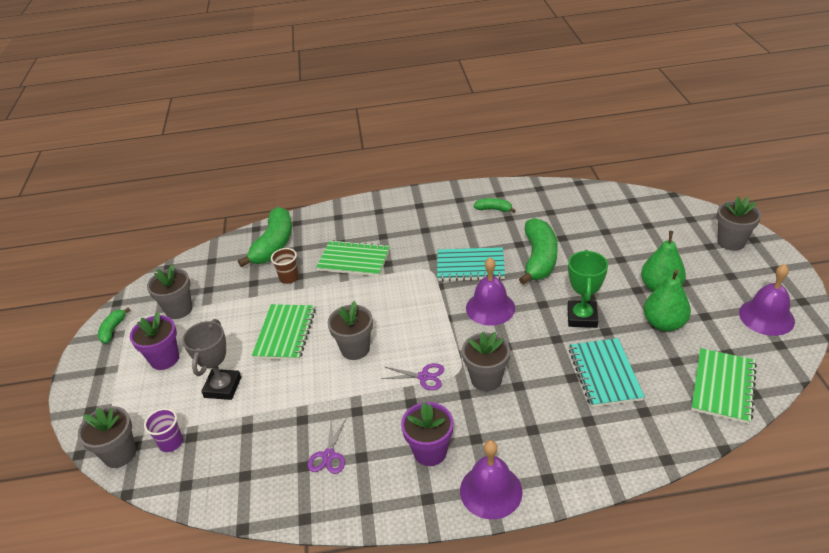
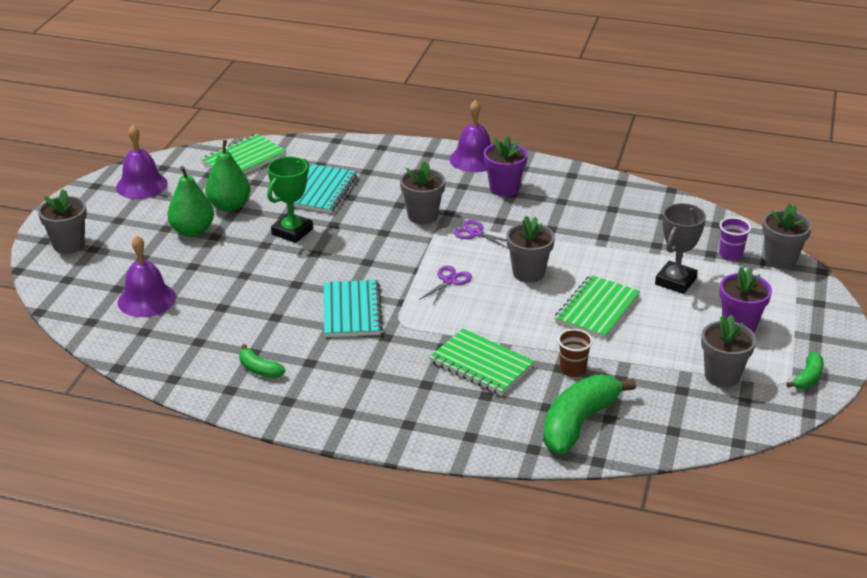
camera: 160 degrees left, 5 degrees down
purple scissors [307,419,346,474] -> purple scissors moved to [419,266,472,305]
turquoise notebook [437,247,505,281] -> turquoise notebook turned 60 degrees clockwise [324,280,383,337]
purple bell [466,257,515,326] -> purple bell moved to [118,235,176,317]
green banana [519,218,558,285] -> none

